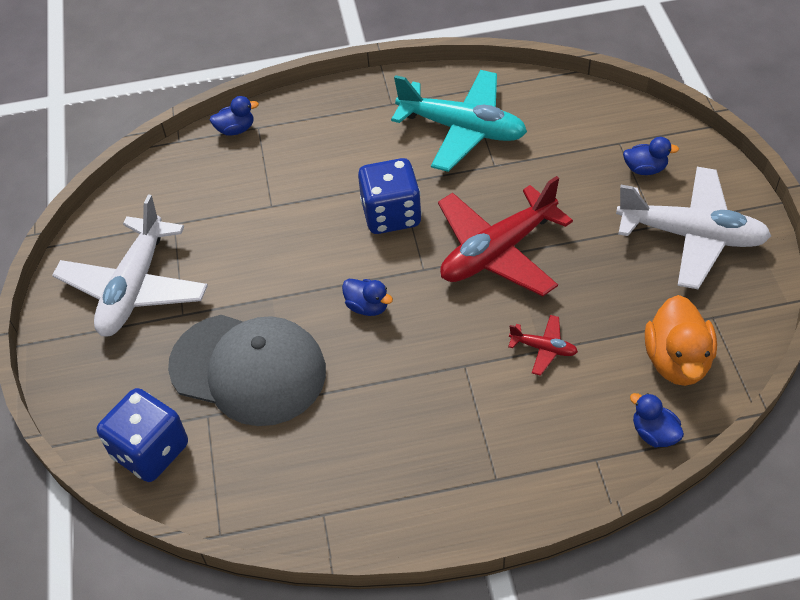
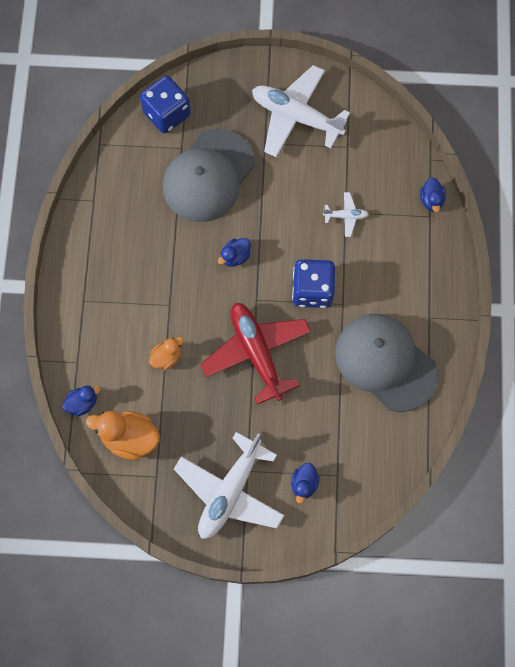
camera: 100 degrees right, 20 degrees up
turquoise plane [391,70,527,172] -> grey cap [335,314,438,412]
red plane [508,315,578,376] -> orange duck [149,337,184,370]
none -> white plane [323,192,369,237]

